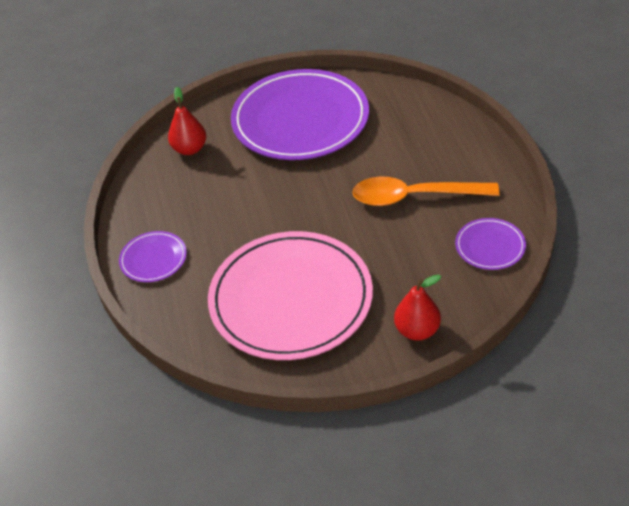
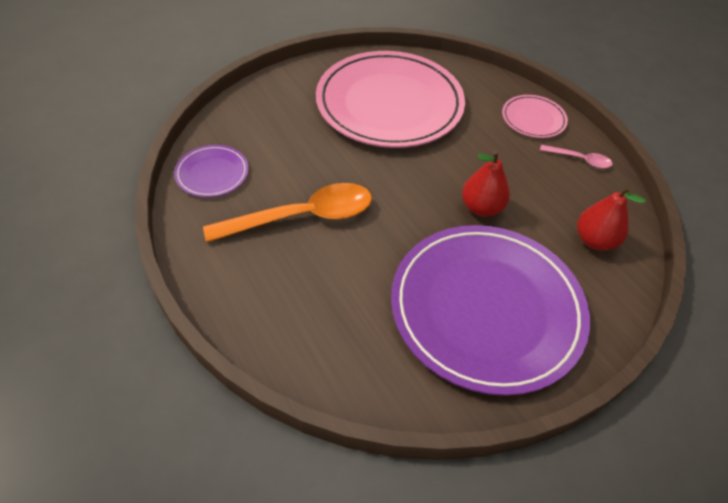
camera: 155 degrees right, 5 degrees up
purple plate [119,231,187,282] -> pink plate [502,95,568,138]
red pear [394,274,441,341] -> red pear moved to [462,150,510,217]
none -> pink spoon [540,145,613,169]

